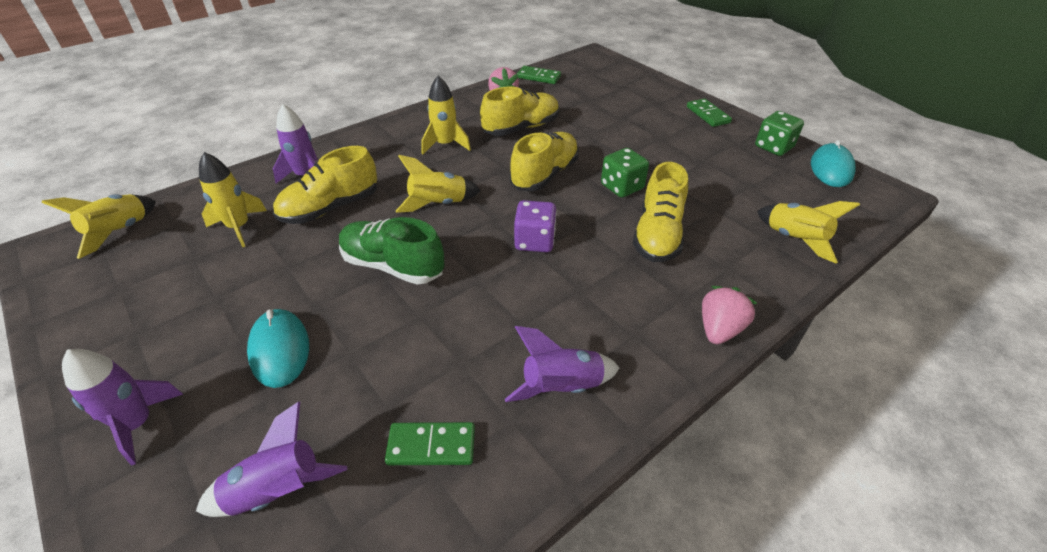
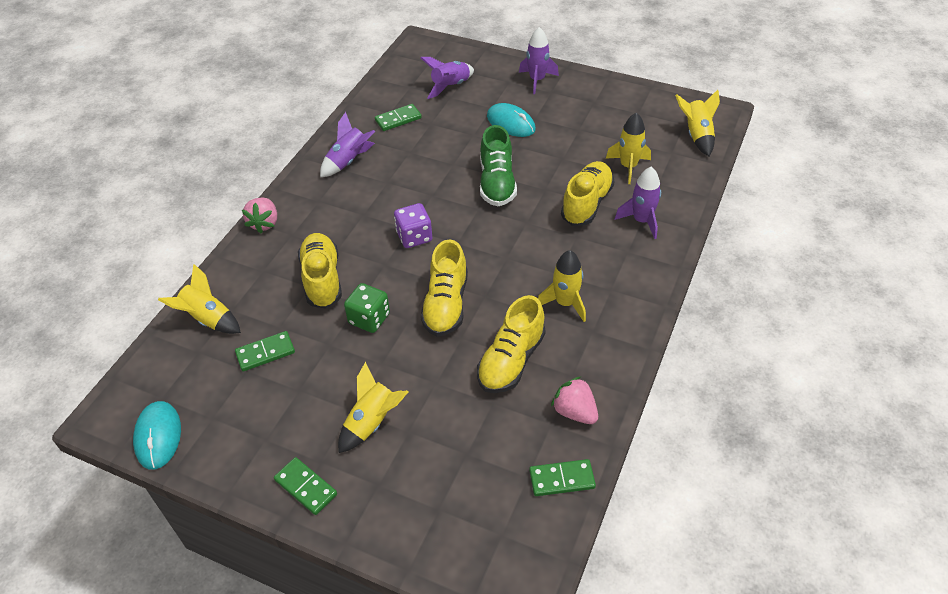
camera: 155 degrees right, 5 degrees up
green shoe [339,217,444,285] -> green shoe turned 90 degrees clockwise [480,125,517,206]
yellow rocket [396,155,481,213] -> yellow rocket moved to [338,362,408,453]
green dice [755,111,804,156] -> none
none -> green domino [235,331,295,371]

